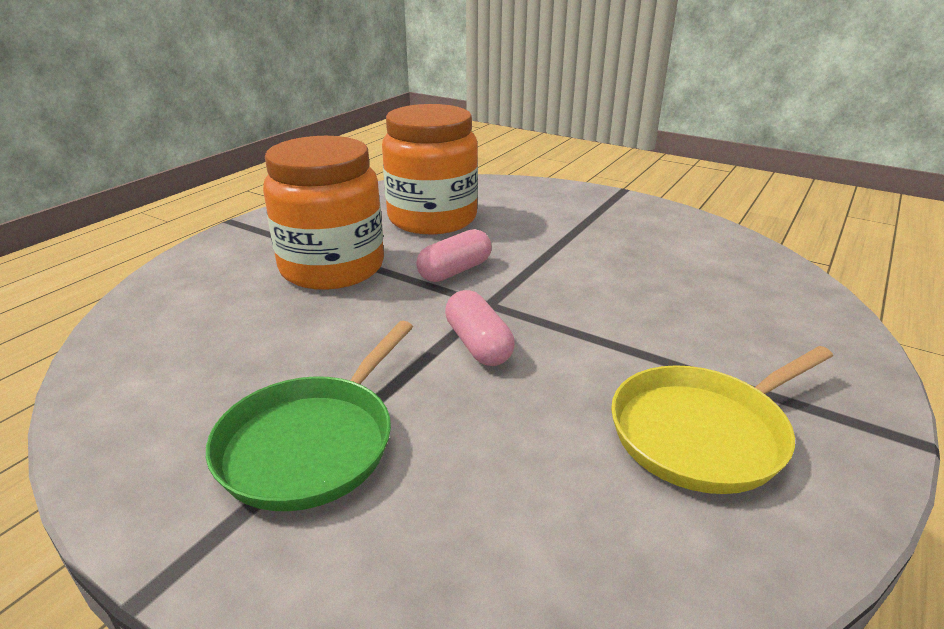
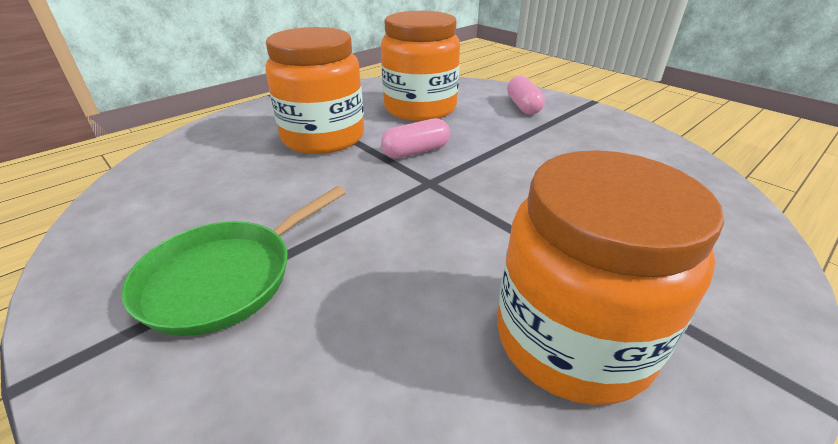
camera: 15 degrees right, 5 degrees up
pink capsule [445,290,515,366] -> pink capsule moved to [507,76,545,115]
yellow pan [611,346,833,494] -> orange jar [497,150,724,405]

